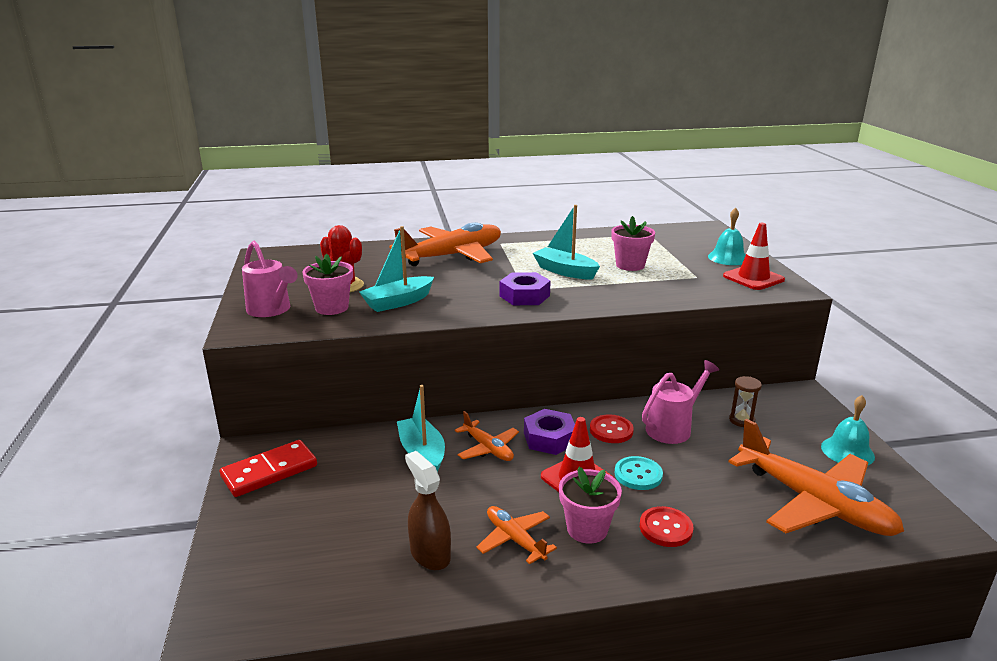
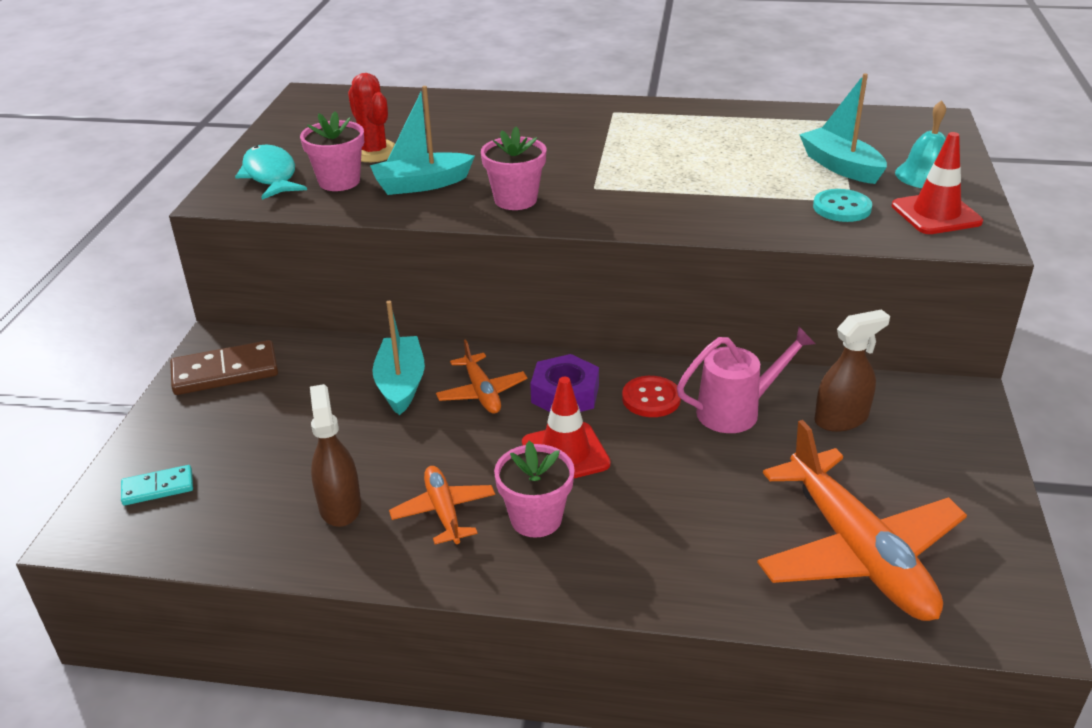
camera: 20 degrees right, 10 degrees up
red domino [220,440,317,497] -> brown domino [170,340,278,395]
pink watering can [242,241,298,317] -> turquoise fish [235,144,307,200]
orange plane [389,222,501,266] -> none
purple nut [500,272,551,305] -> none
turquoise boat [533,205,600,279] -> turquoise boat moved to [799,74,887,184]
pink flower pot [611,216,655,271] -> pink flower pot moved to [481,126,546,210]
turquoise button [615,456,663,490] -> turquoise button moved to [813,189,872,222]
red button [640,506,693,547] -> none
brown hourglass [729,376,762,427] -> brown spray bottle [814,309,890,432]
turquoise bell [821,395,875,465] -> none
none -> turquoise domino [121,465,193,506]

